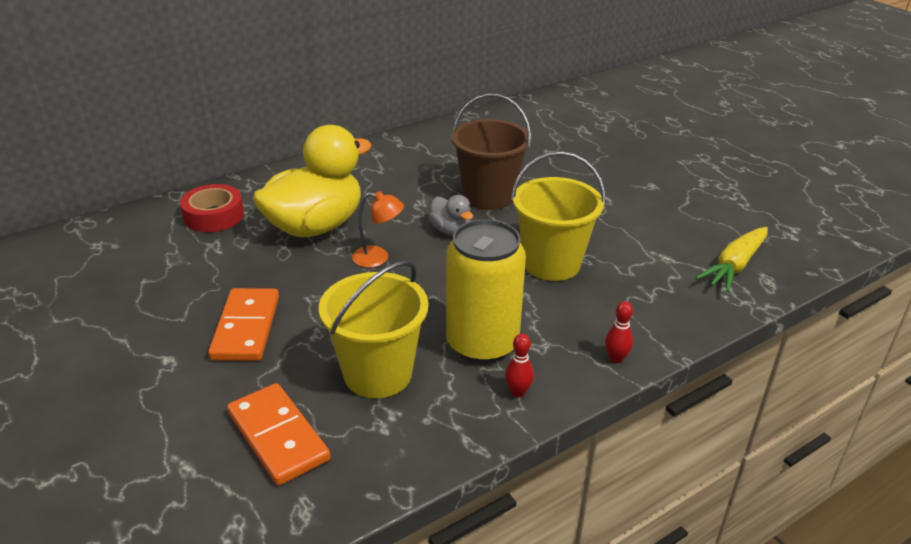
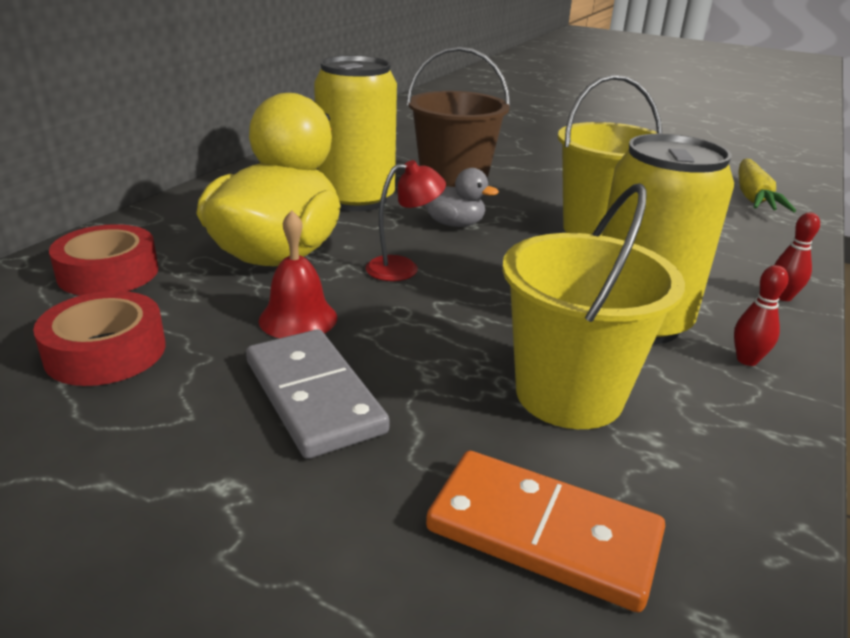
camera: 30 degrees left, 5 degrees down
orange domino [208,288,279,361] -> grey domino [246,329,389,459]
orange lamp [352,191,404,268] -> red lamp [366,160,446,281]
none -> red tape [33,291,166,386]
none -> red bell [259,210,337,338]
none -> yellow can [314,55,397,211]

